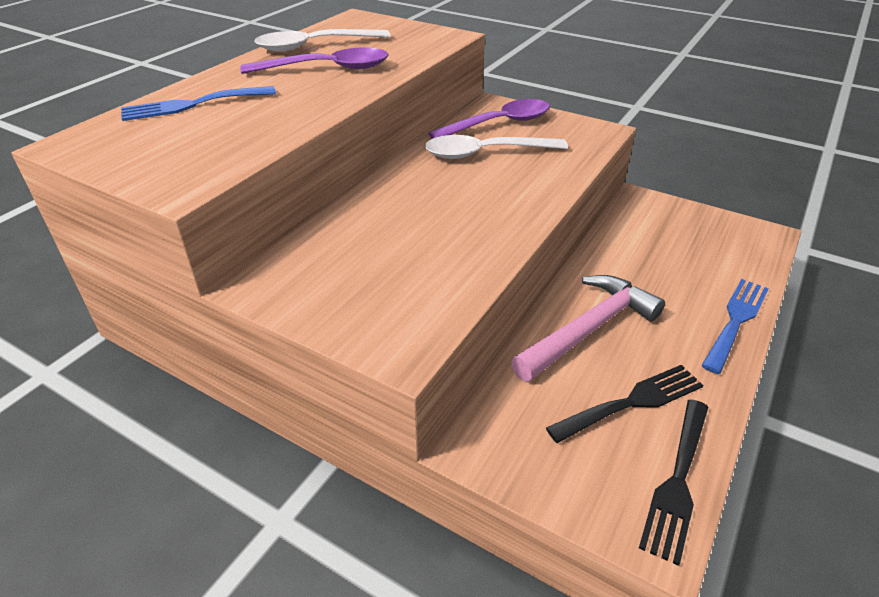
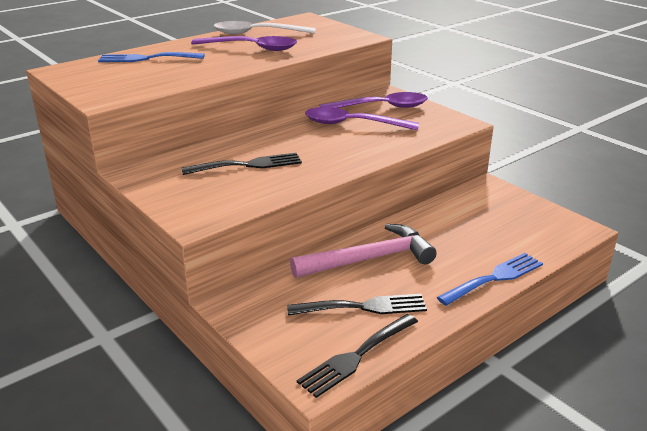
camera: 20 degrees right, 10 degrees down
white spoon [425,135,568,159] -> purple spoon [305,107,419,130]
none -> black fork [181,153,302,175]

